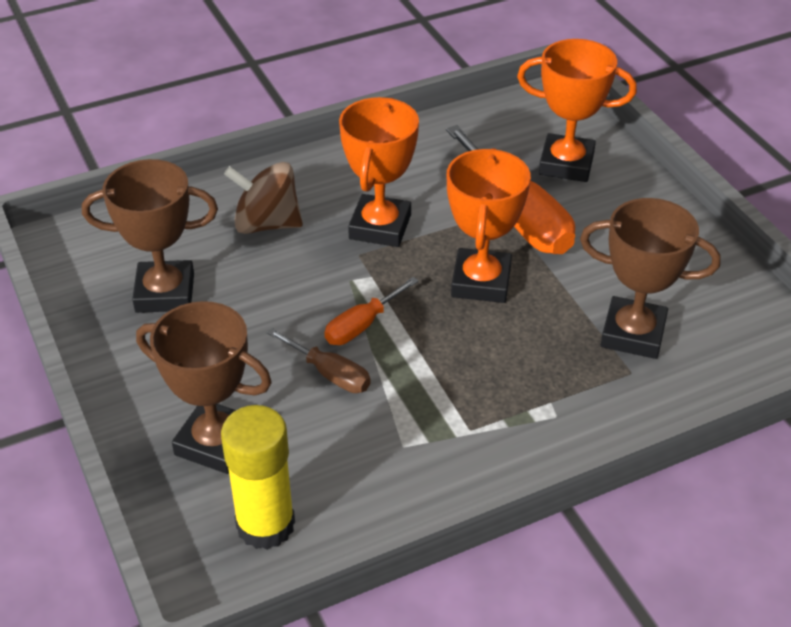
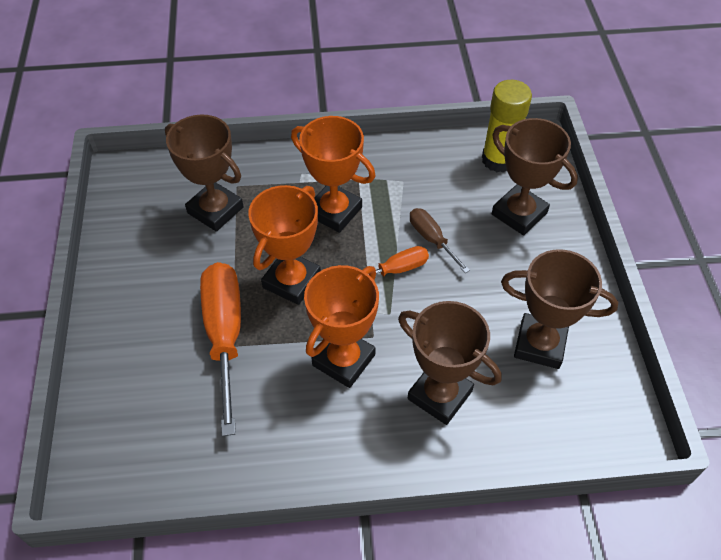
camera: 160 degrees left, 10 degrees up
brown spinning top [224,162,303,234] -> brown trophy [398,301,502,425]
orange trophy [517,39,637,182] -> orange trophy moved to [291,116,375,233]

